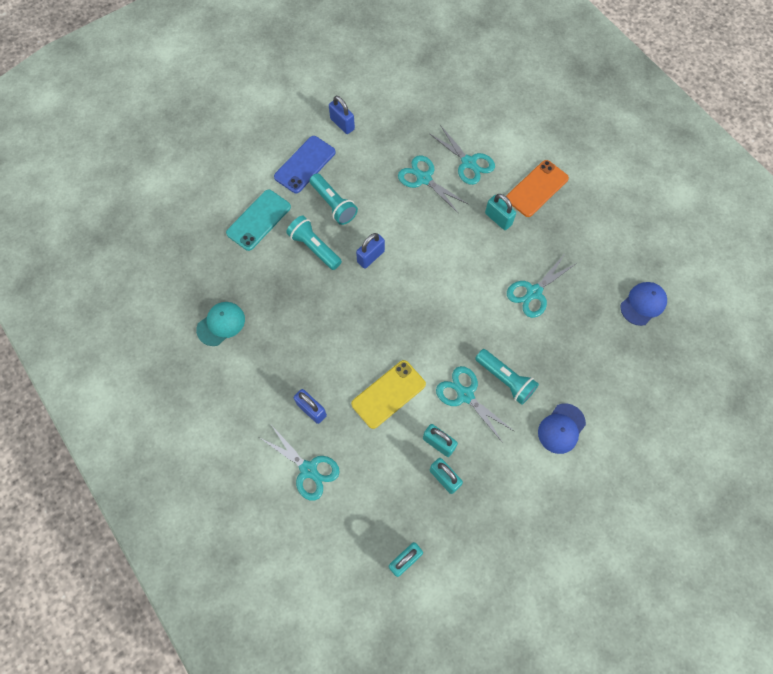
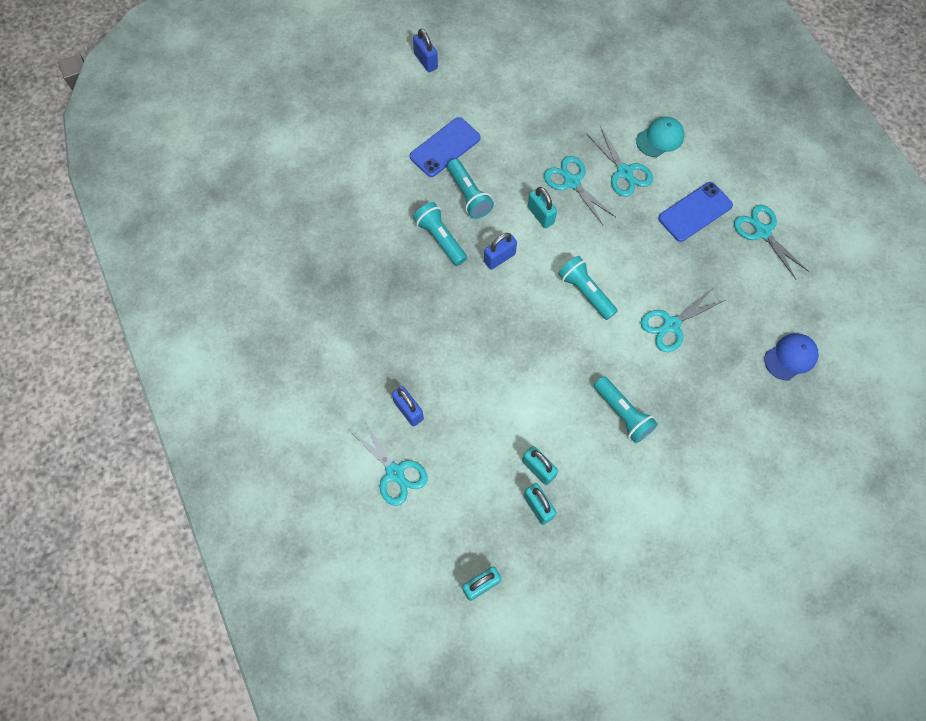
camera: 10 degrees right, 0 degrees up
turquoise cap [196,302,245,346] -> turquoise cap moved to [636,117,684,157]
turquoise phone [226,190,291,251] -> none
blue padlock [329,96,355,134] -> blue padlock moved to [413,28,438,72]
yellow phone [351,360,426,429] -> none
turquoise scissors [436,366,514,443] -> turquoise scissors moved to [734,205,809,279]
turquoise padlock [485,194,516,230] -> turquoise padlock moved to [528,187,557,228]
orange phone [506,160,569,217] -> blue phone [658,182,733,242]
blue cap [538,403,586,454] -> none
none -> turquoise flashlight [558,256,618,320]

